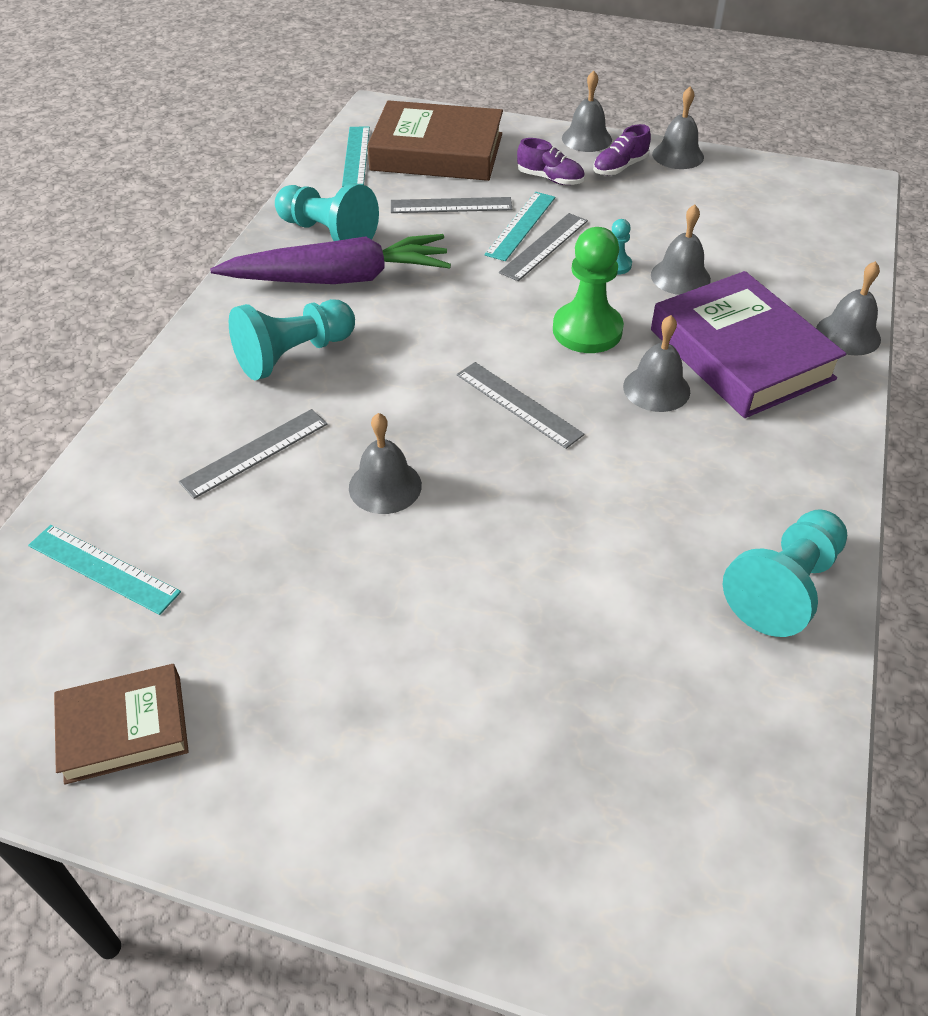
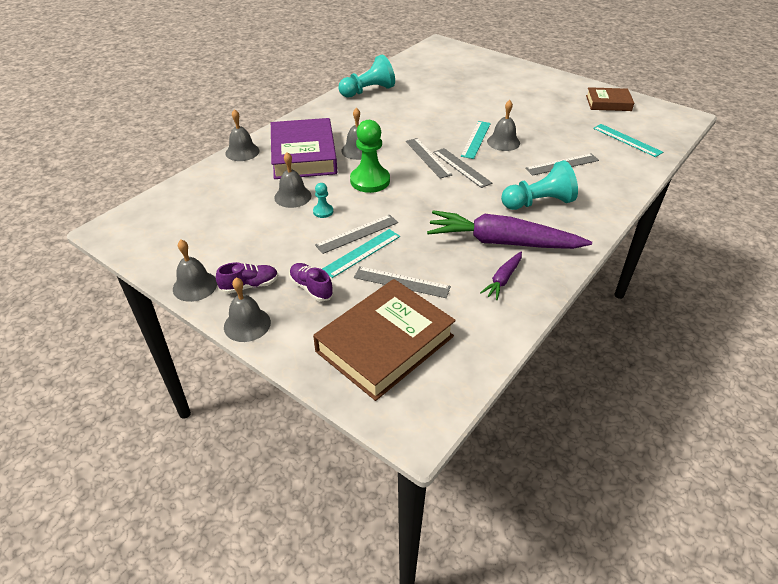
camera: 160 degrees left, 5 degrees down
turquoise pawn [275,183,379,241] -> purple carrot [480,252,522,300]
turquoise ruler [342,127,370,187] -> turquoise ruler moved to [461,121,491,159]
brown book [367,100,503,181] -> brown book turned 75 degrees counterclockwise [313,279,456,401]
none -> grey ruler [433,148,492,188]

